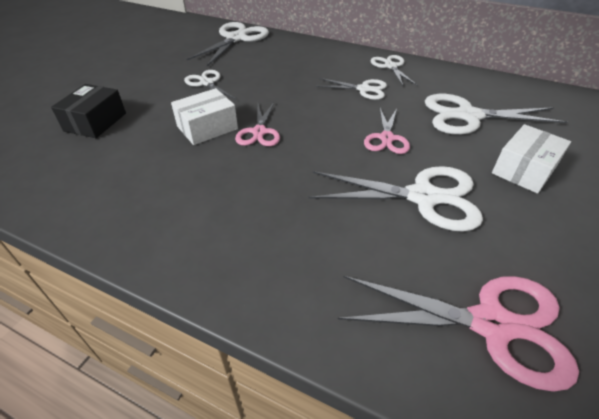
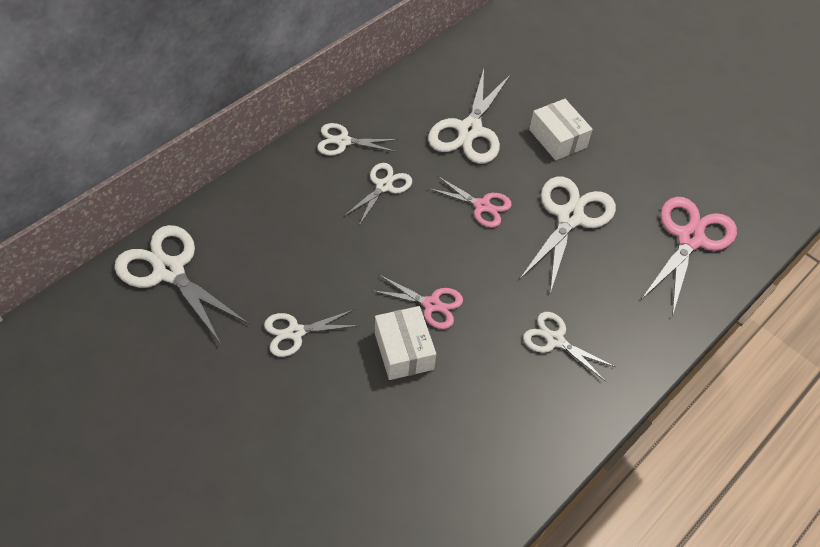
camera: 75 degrees left, 10 degrees up
black box [51,84,126,138] -> none
none -> white scissors [523,312,615,381]

